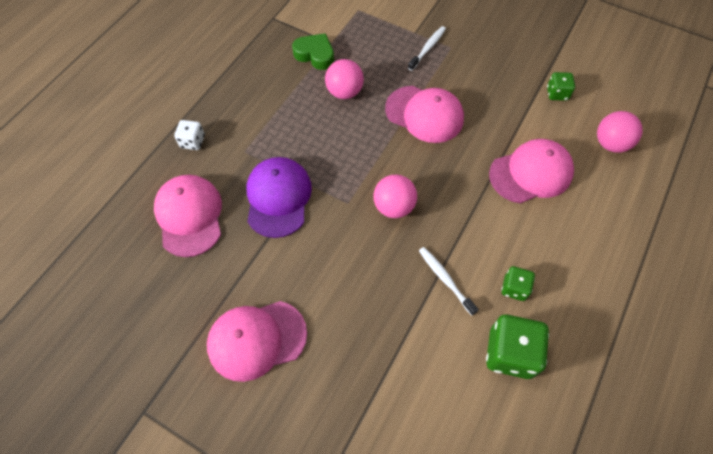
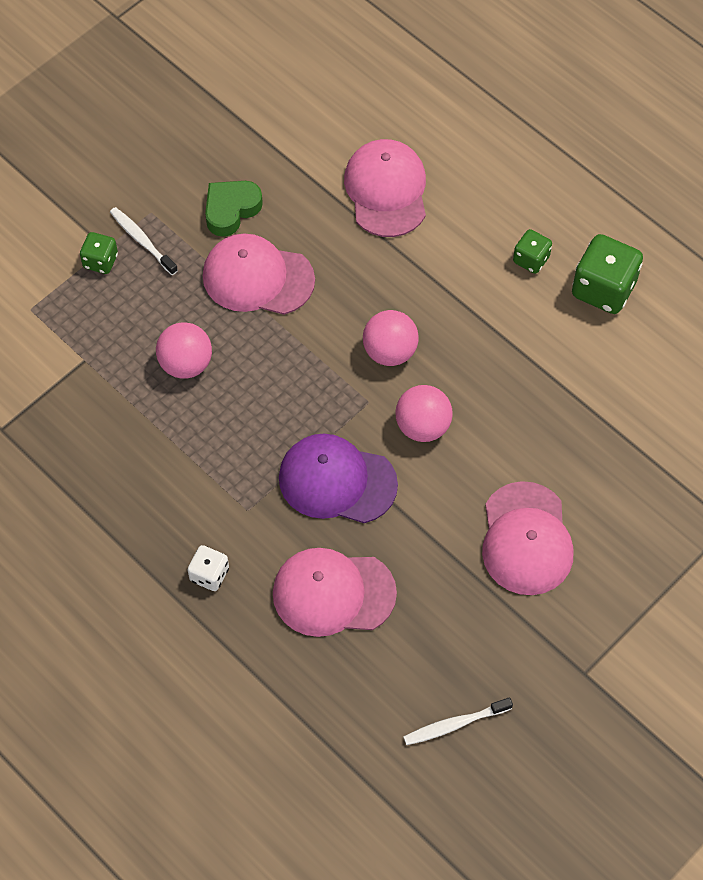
camera: 75 degrees left, 0 degrees up
green heart [292,33,334,70] -> green heart moved to [205,181,263,237]
pink cap [385,86,464,143] -> pink cap turned 120 degrees counterclockwise [203,234,315,315]
white toothbrush [419,247,479,316] -> white toothbrush moved to [403,697,513,745]
green dice [547,72,575,101] -> green dice moved to [80,232,118,274]
pink ball [597,111,643,153] -> pink ball moved to [395,385,453,442]

